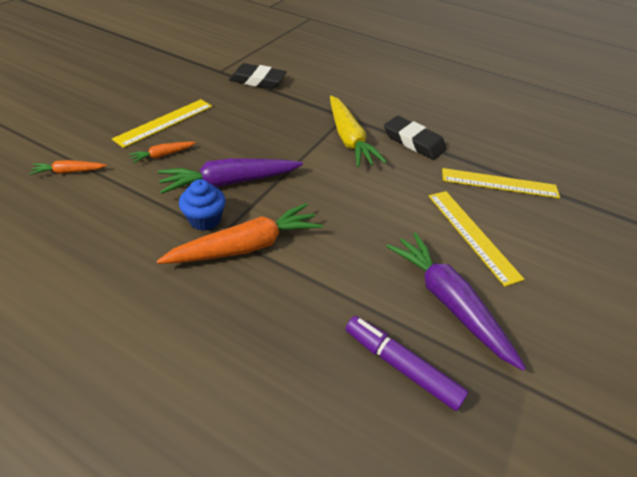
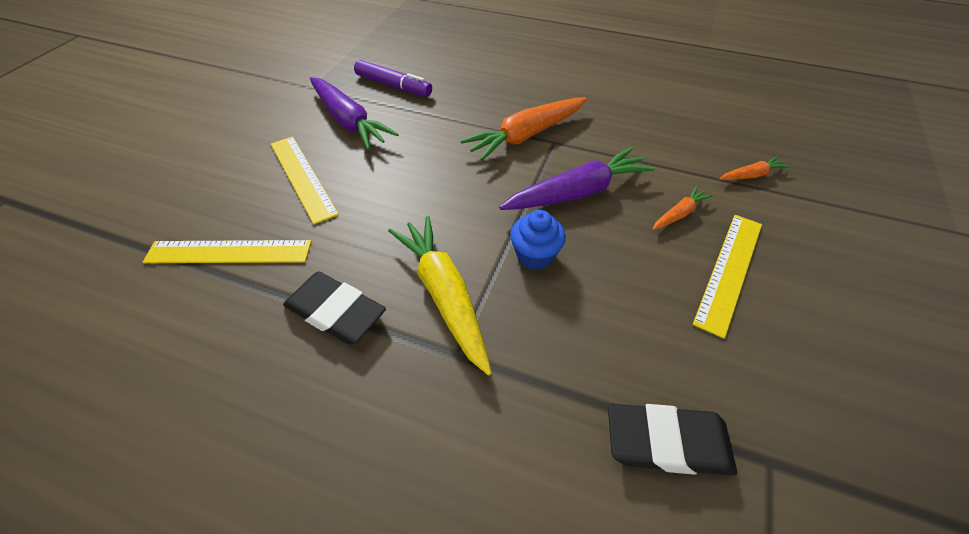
camera: 175 degrees right, 5 degrees up
blue cupcake [179,179,226,231] -> blue cupcake moved to [510,210,566,270]

